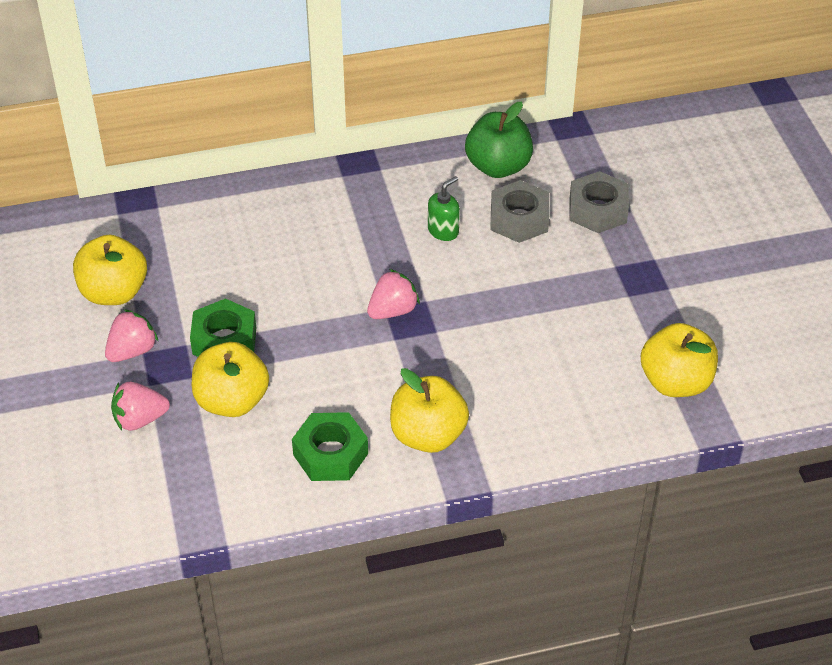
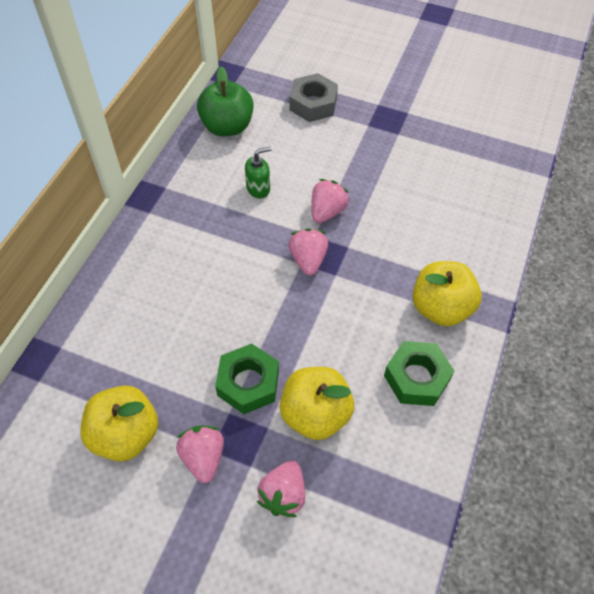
camera: 55 degrees left, 10 degrees up
green soap dispenser [428,176,460,241] -> green soap dispenser turned 75 degrees clockwise [245,147,271,198]
grey nut [490,180,549,243] -> none
yellow apple [641,323,718,397] -> none
none -> pink strawberry [311,179,349,223]

